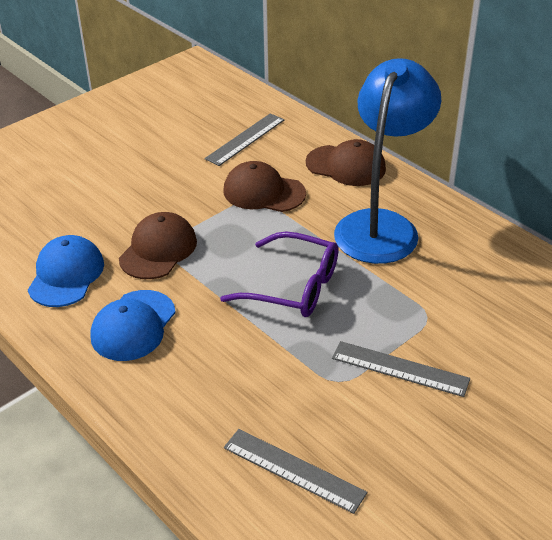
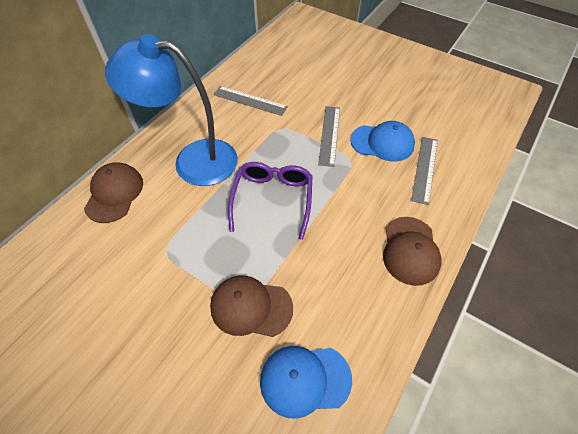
camera: 105 degrees left, 15 degrees up
blue cap [90,290,176,361] -> blue cap moved to [350,121,415,162]
grey ruler [205,113,284,166] -> grey ruler moved to [213,86,288,116]
brown cap [224,161,306,212] -> brown cap moved to [383,217,442,286]

